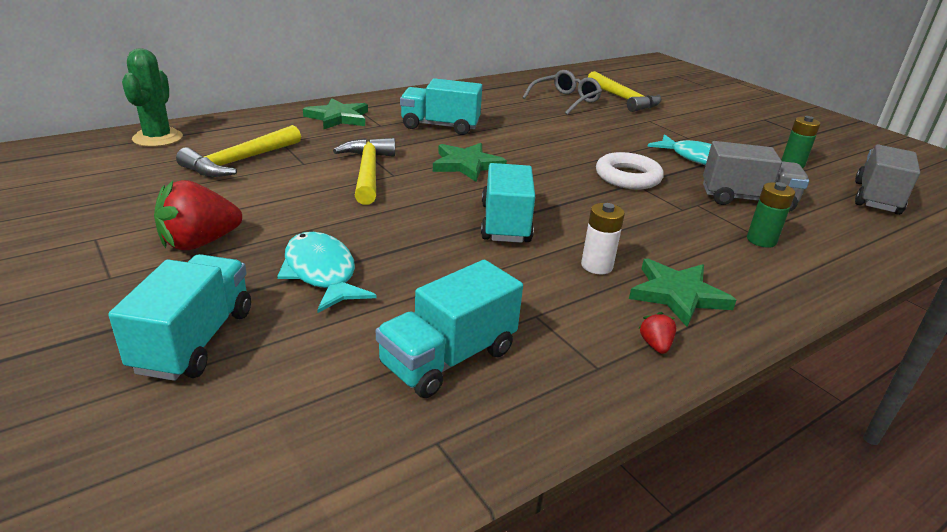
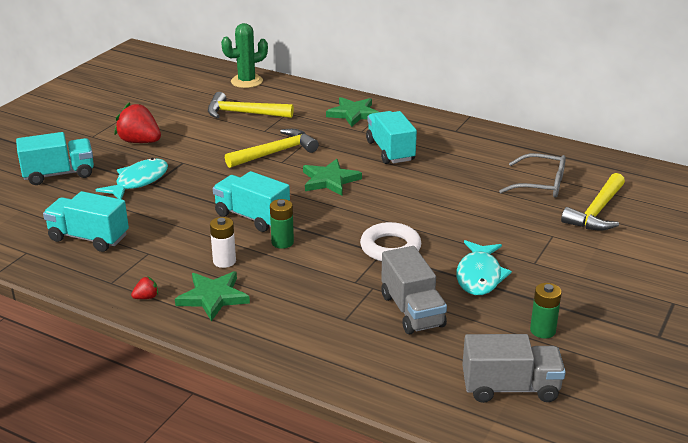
camera: 65 degrees right, 0 degrees up
turquoise truck [481,163,535,243] -> turquoise truck turned 120 degrees counterclockwise [213,171,290,232]
green battery [747,182,795,248] -> green battery moved to [270,199,294,249]

